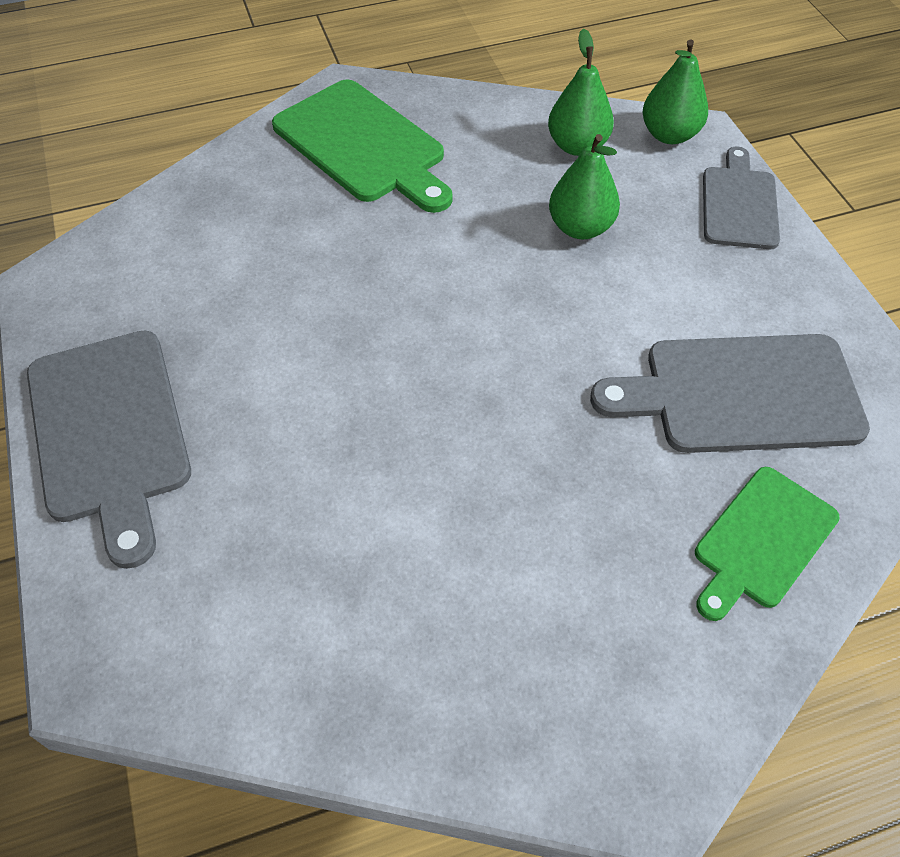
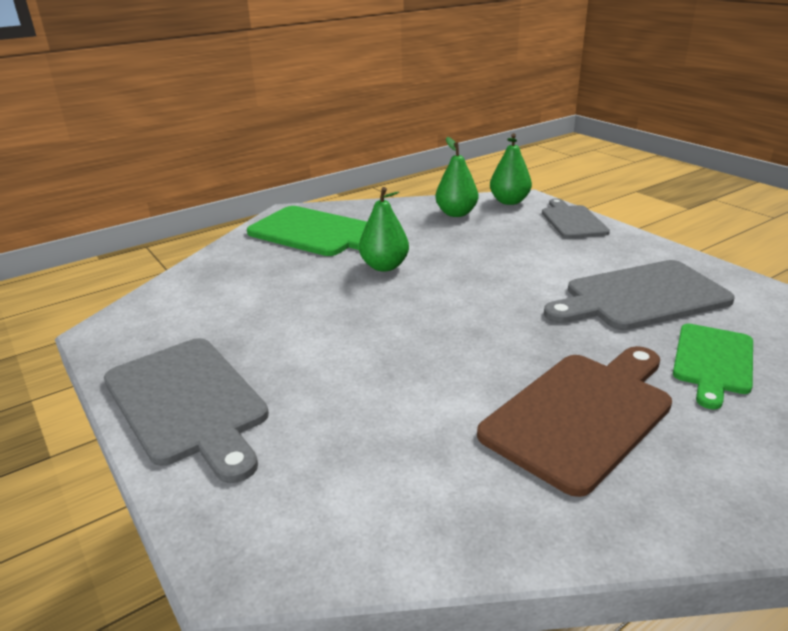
camera: 15 degrees left, 25 degrees down
green pear [549,134,620,239] -> green pear moved to [359,187,409,271]
none -> brown cutting board [477,346,672,497]

